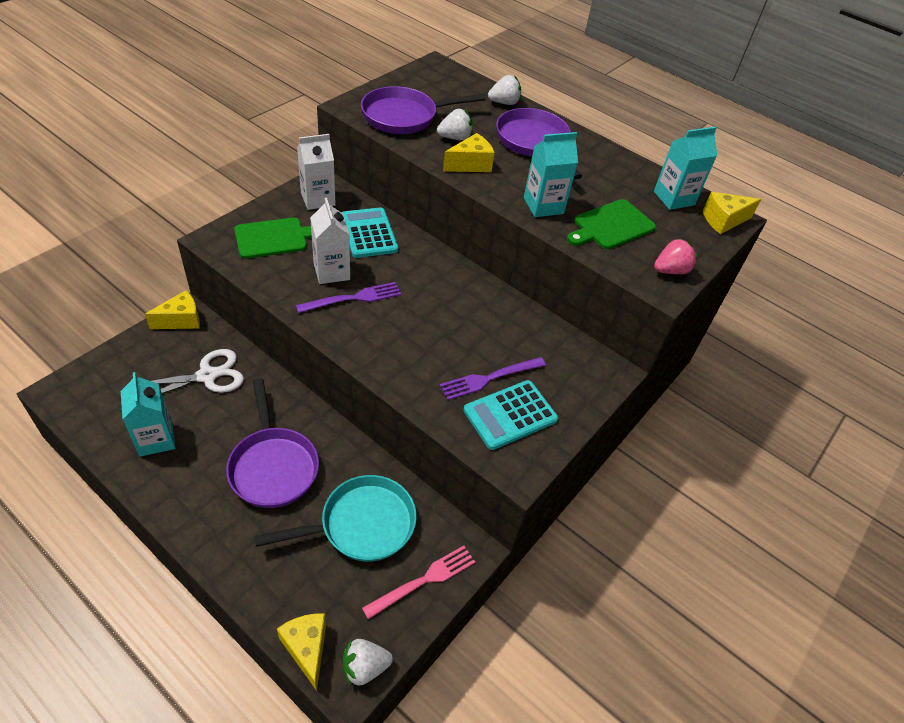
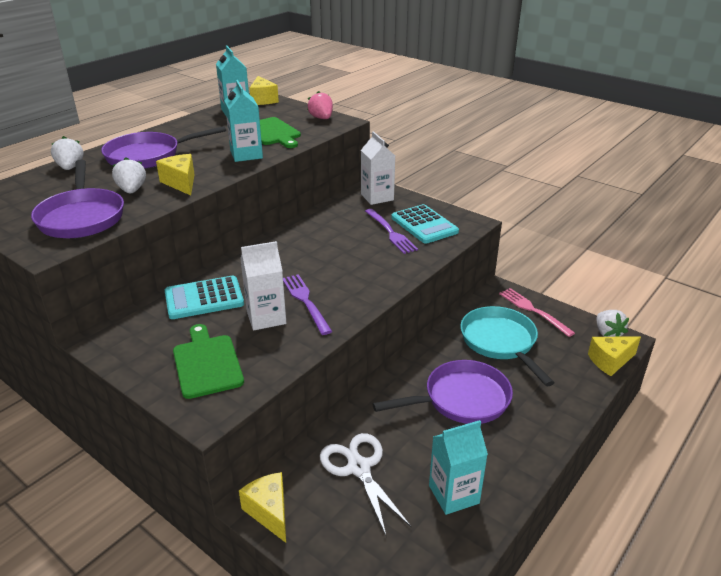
camera: 85 degrees left, 15 degrees down
white carton [297,134,336,210] -> white carton moved to [361,131,395,205]

